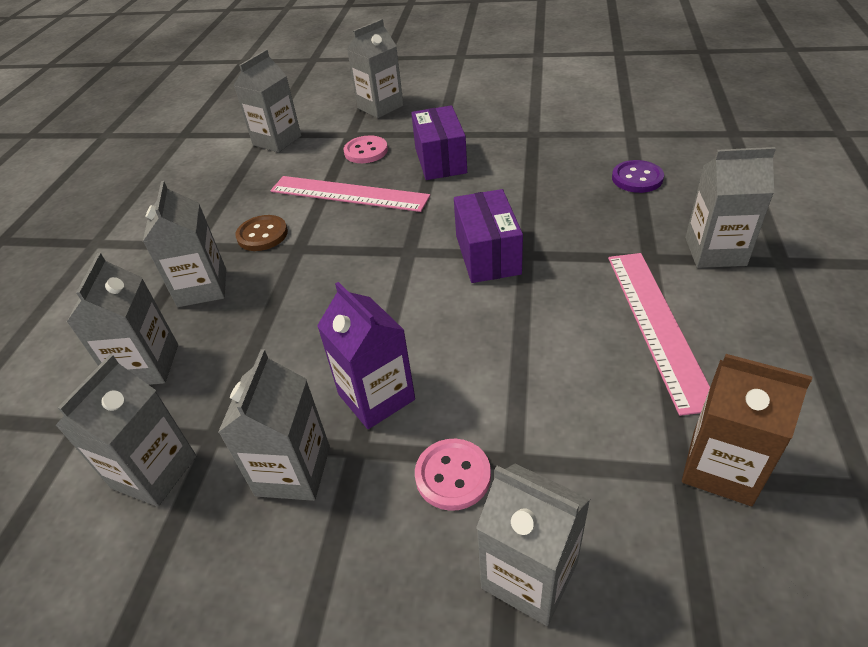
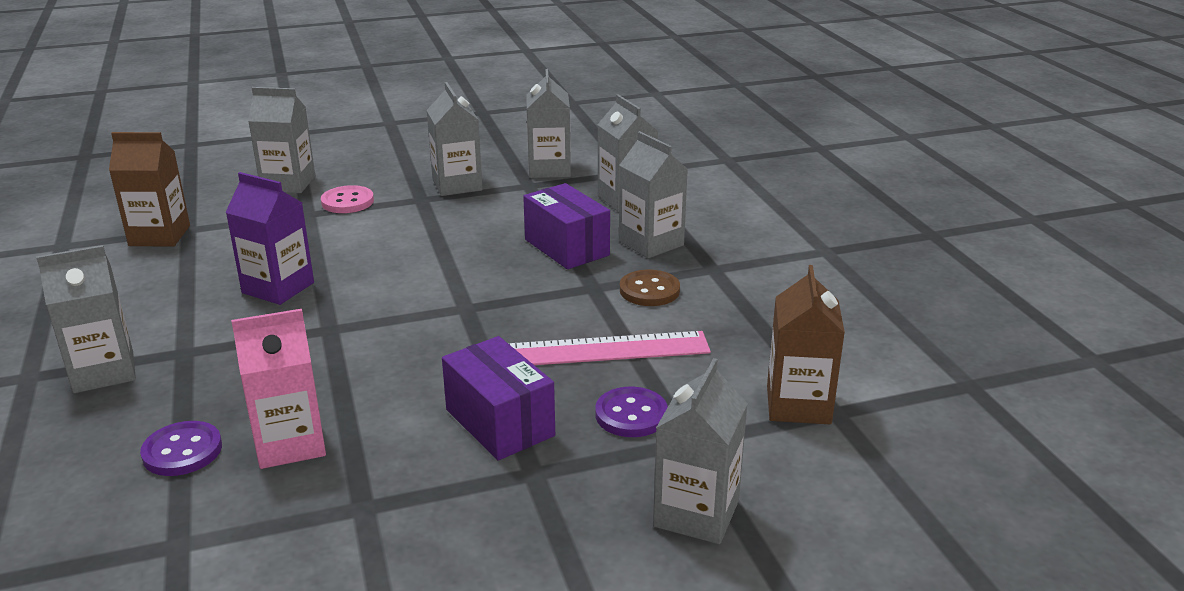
camera: 150 degrees right, 15 degrees down
grey carton [233,50,301,152] -> brown carton [767,265,845,424]
purple carton [317,282,415,429] -> purple carton moved to [225,172,314,305]
pink button [343,136,388,163] -> purple button [595,387,668,437]
purple box [454,189,523,283] -> purple box moved to [523,183,610,269]
pink ruler [608,253,710,416] -> none
none -> pink carton [231,309,326,469]

